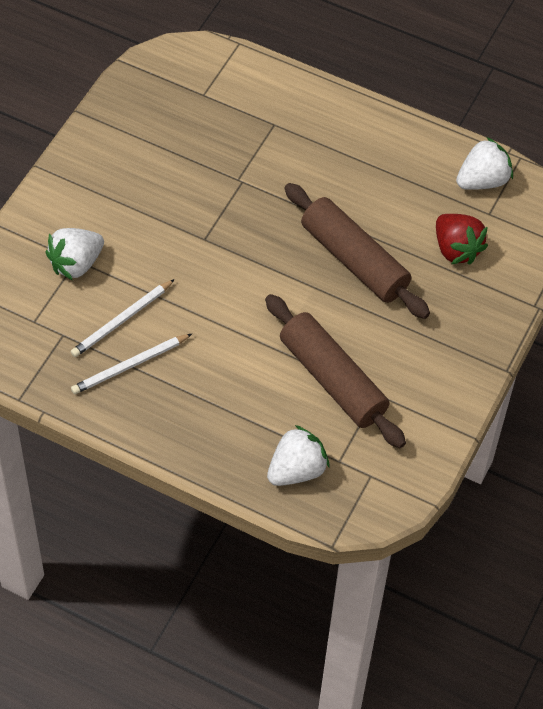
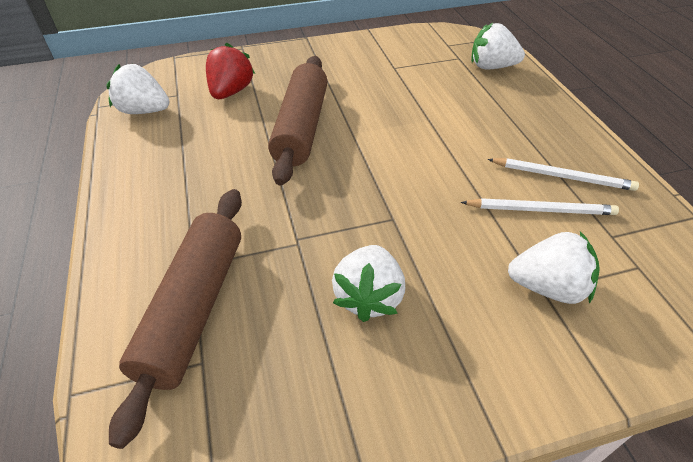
camera: 130 degrees left, 10 degrees down
brown rolling pin [265,294,406,448] -> brown rolling pin moved to [109,189,242,449]
none -> white strawberry [332,245,405,322]

